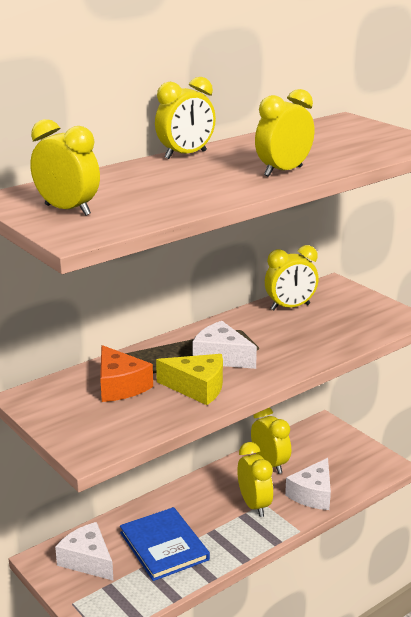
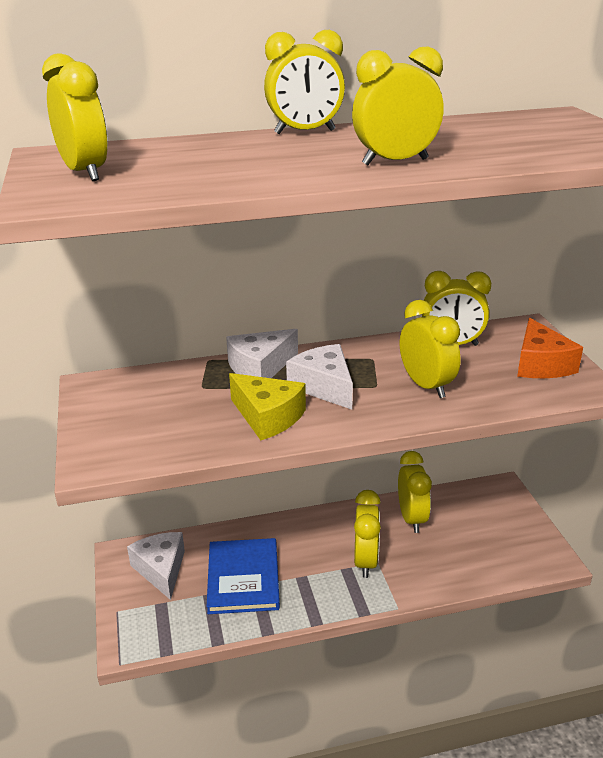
camera: 25 degrees right, 5 degrees up
orange cheese [100,345,153,402] -> orange cheese moved to [517,318,583,378]
white cheese [285,458,331,510] -> white cheese moved to [226,329,298,378]
none -> yellow clock [400,300,461,398]

